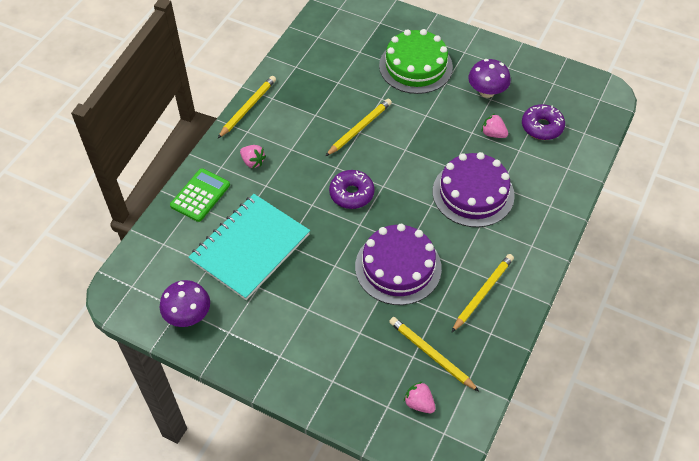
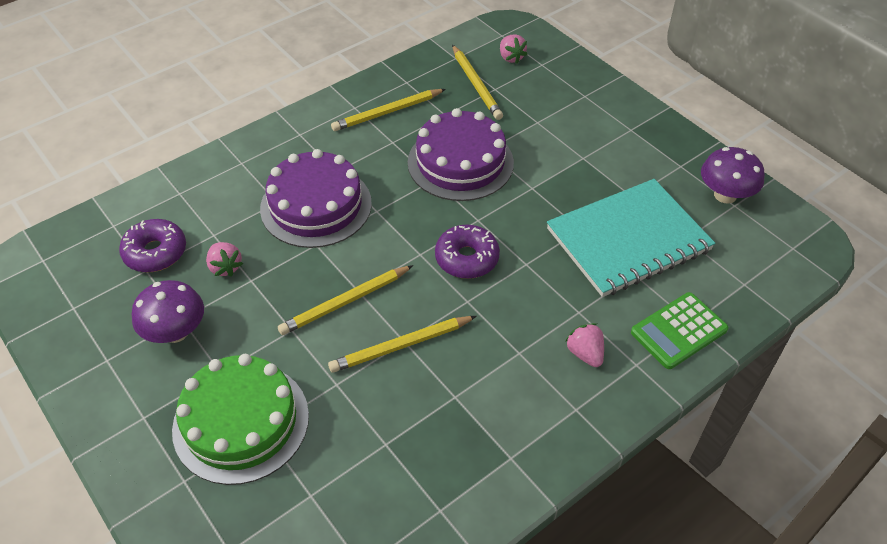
camera: 155 degrees left, 5 degrees down
yellow pencil [218,76,276,138] -> yellow pencil moved to [278,265,413,335]

